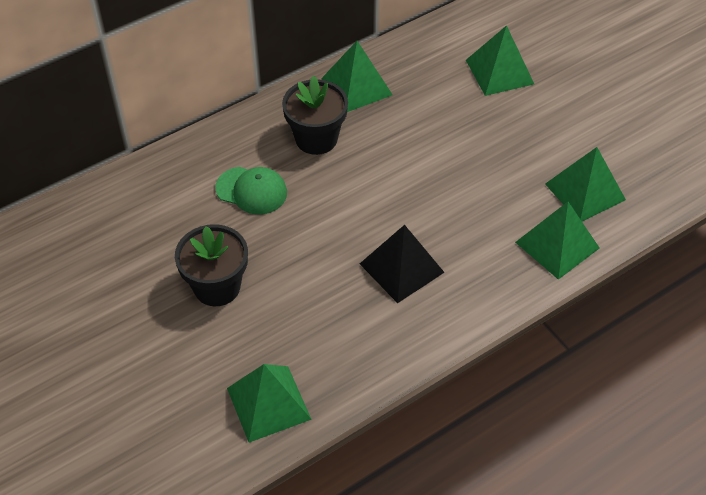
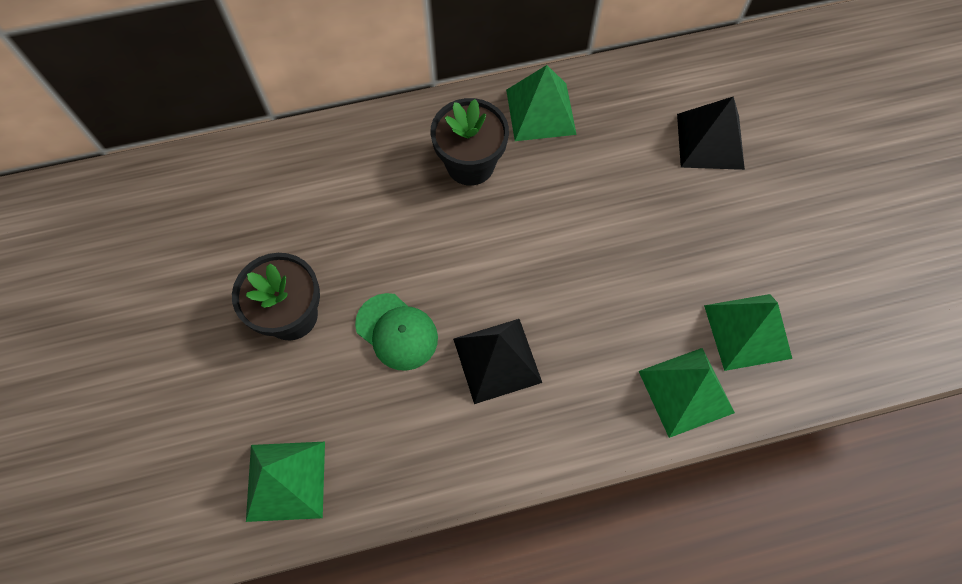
camera: 20 degrees right, 15 degrees up
green cap [215,167,287,215] -> green cap moved to [355,293,438,371]
green pyramid [466,25,534,96] -> black pyramid [677,96,745,170]

